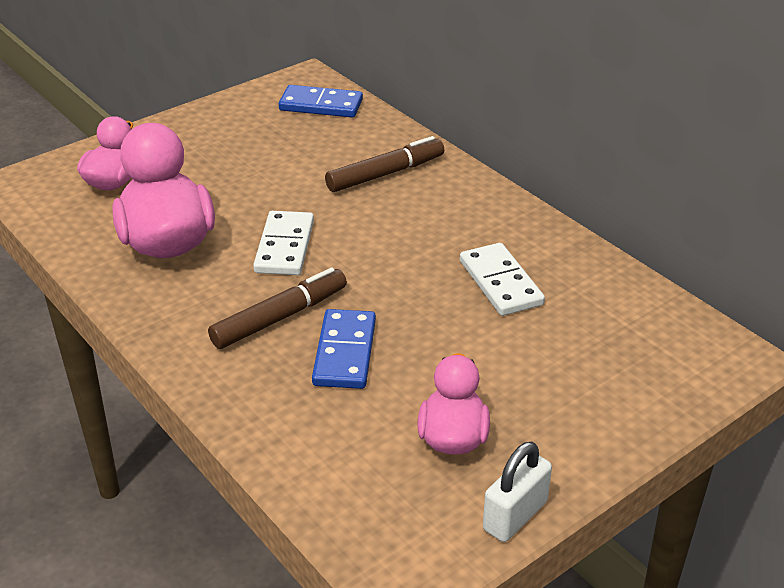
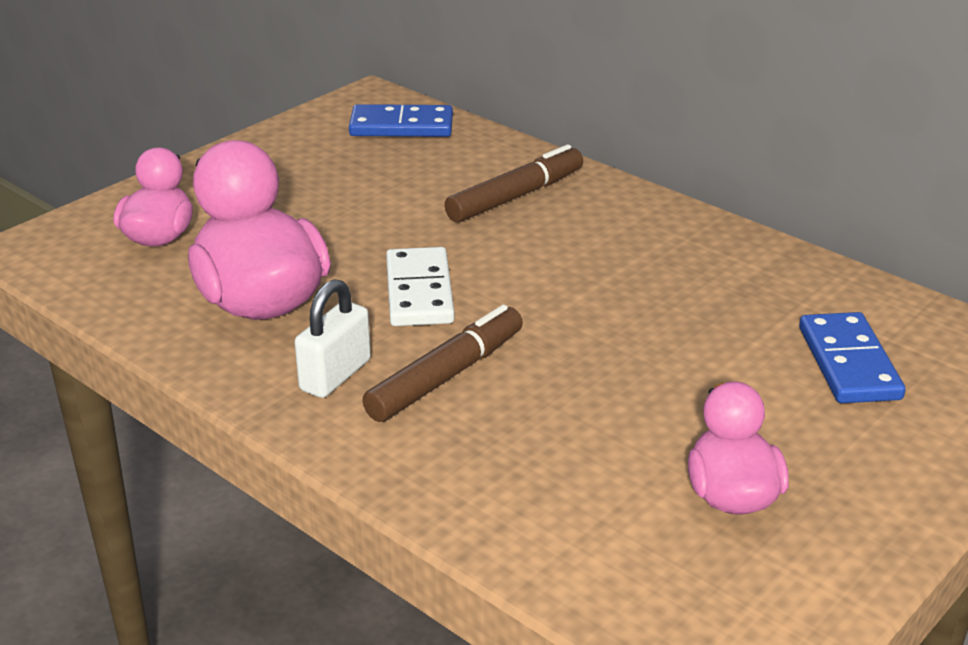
camera: 10 degrees left, 5 degrees down
blue domino [312,309,376,389] -> blue domino moved to [799,312,905,403]
white domino [460,243,545,316] -> none
white padlock [483,442,552,542] -> white padlock moved to [295,279,371,398]

